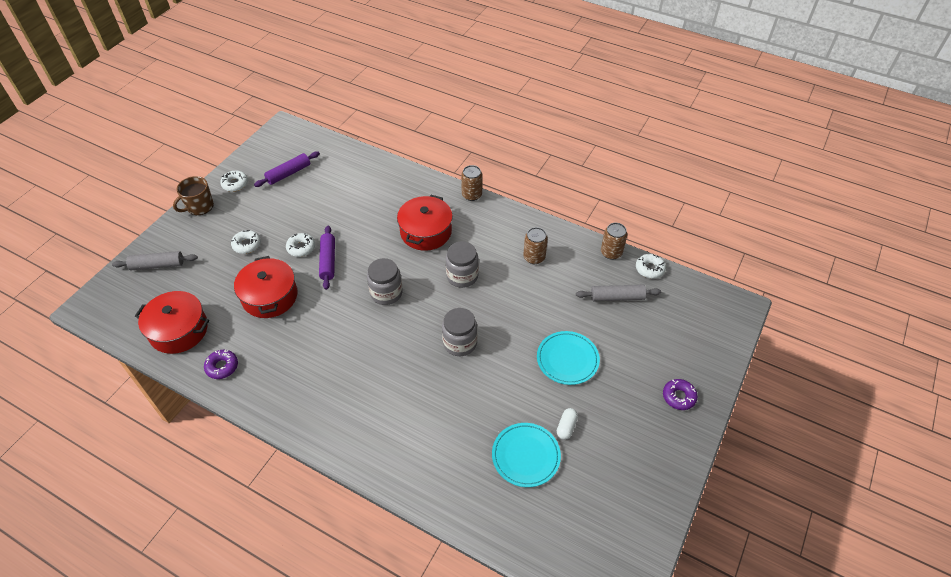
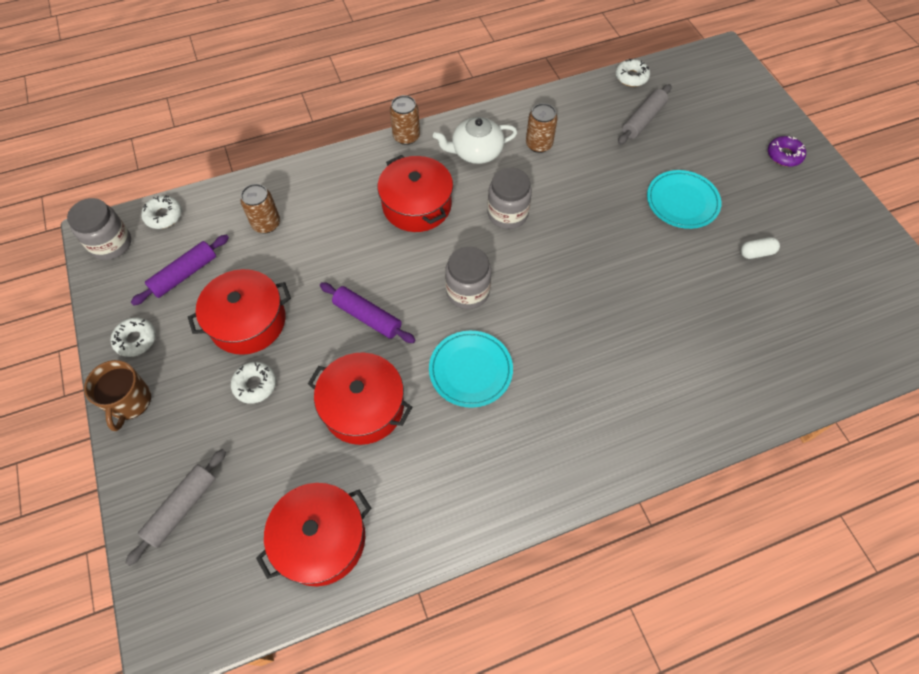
camera: 50 degrees left, 10 degrees up
purple donut [204,350,238,379] -> none
purple rolling pin [254,152,320,187] -> purple rolling pin turned 45 degrees clockwise [131,235,229,306]
white donut [286,233,315,257] -> white donut moved to [141,195,182,229]
grey jar [442,308,477,356] -> grey jar moved to [67,198,131,260]
turquoise plate [492,423,561,487] -> turquoise plate moved to [429,331,513,408]
white capsule [557,408,578,440] -> white capsule turned 75 degrees counterclockwise [740,237,780,259]
brown can [601,223,627,260] -> brown can moved to [240,184,280,233]
none -> red pot [188,269,291,355]
none -> white teapot [433,117,517,164]

